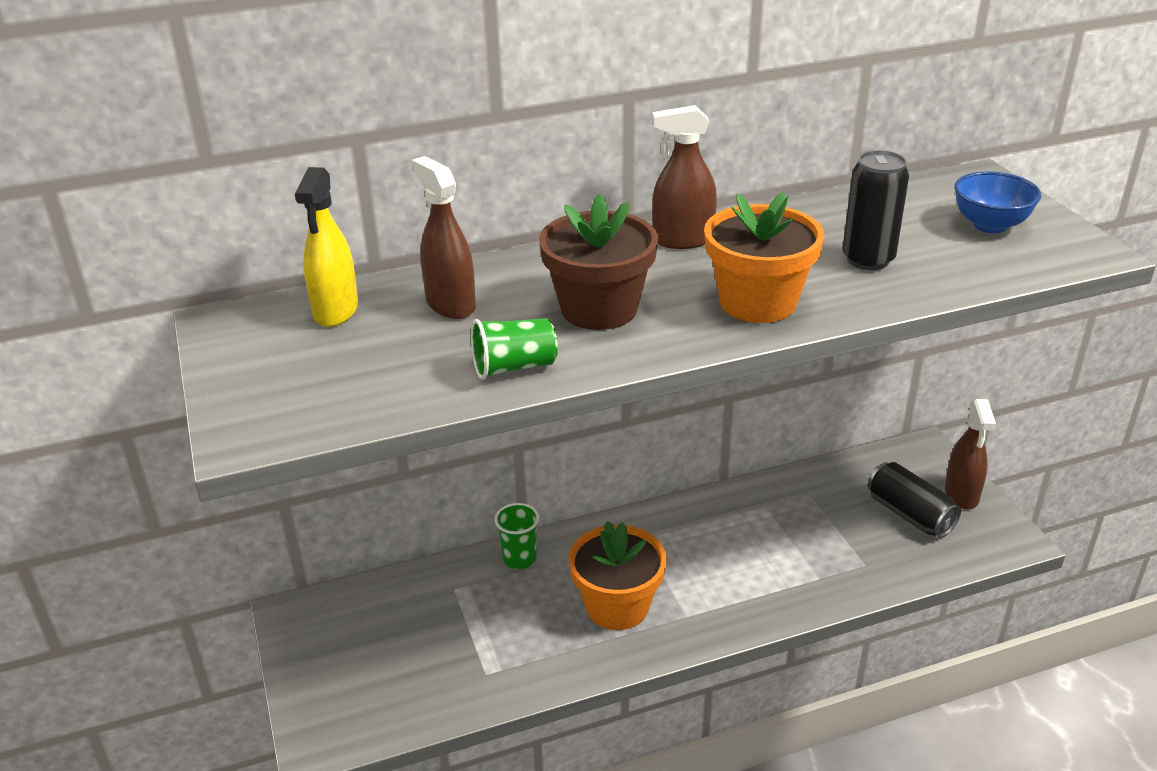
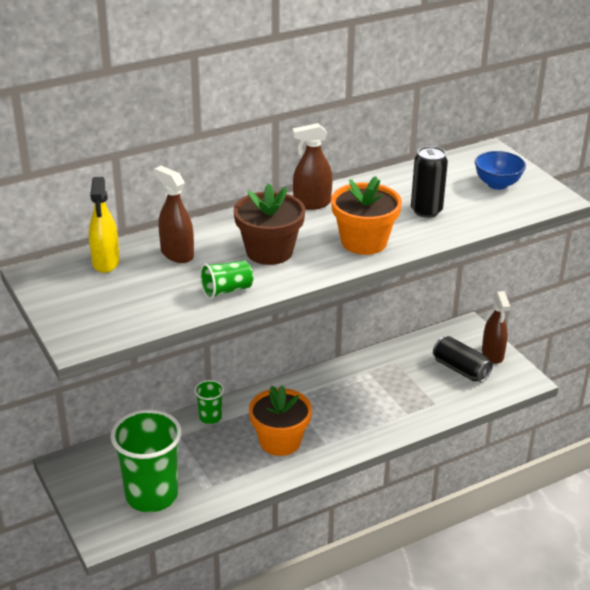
camera: 10 degrees left, 0 degrees up
none -> green cup [111,409,182,512]

